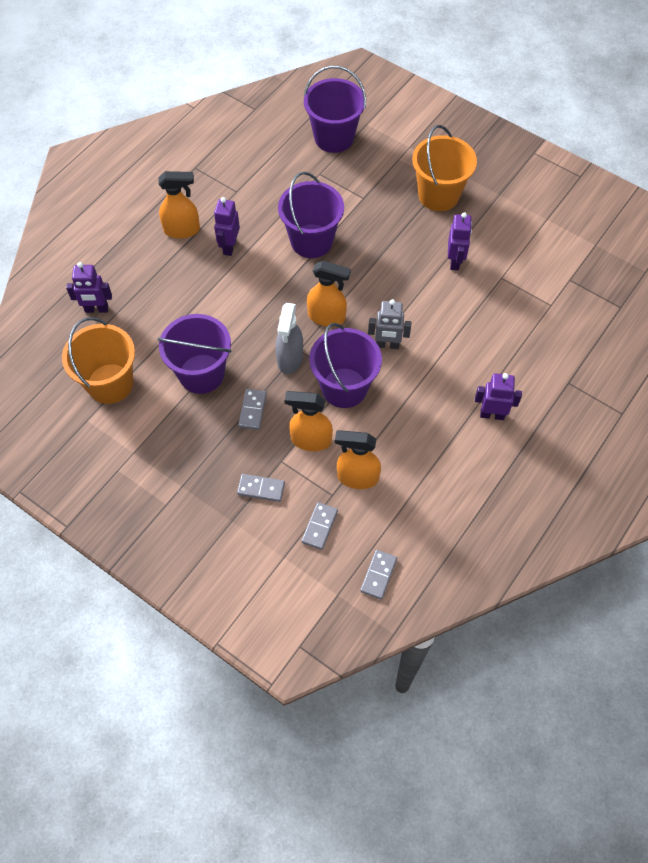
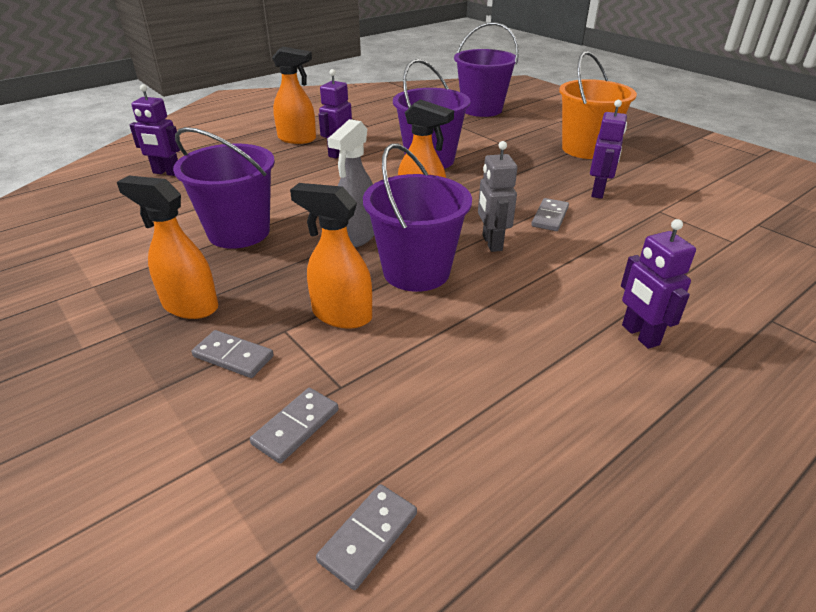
camera: 15 degrees right, 25 degrees down
orange bucket [62,317,135,404] -> none
grey domino [238,389,267,430] -> grey domino moved to [531,198,569,231]
orange spray bottle [335,430,381,489] -> orange spray bottle moved to [117,176,218,319]
grey robot [368,299,411,349] -> grey robot turned 60 degrees clockwise [478,141,517,252]
purple robot [475,373,522,420] -> purple robot turned 135 degrees counterclockwise [621,219,696,349]

